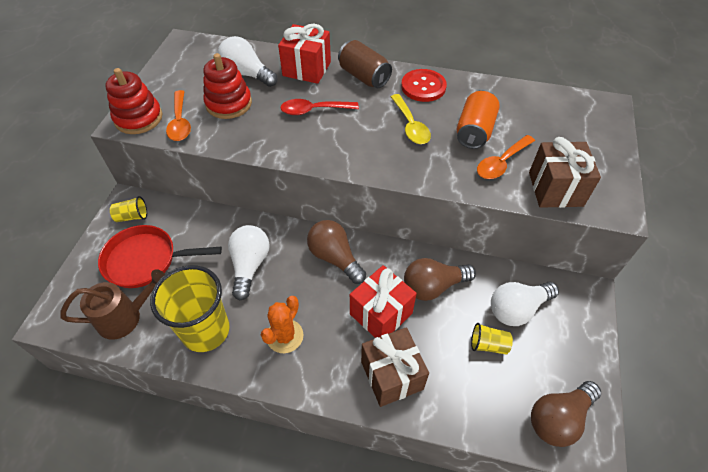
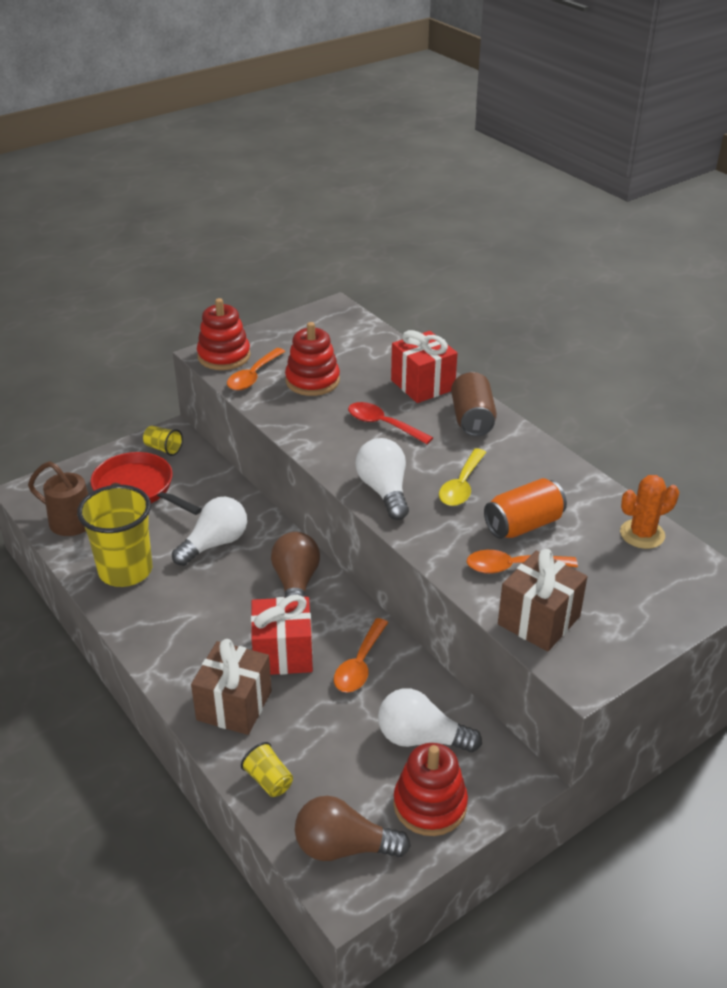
camera: 40 degrees right, 15 degrees down
white light bulb [218,36,278,87] -> white light bulb moved to [356,438,409,520]
orange cactus [261,296,303,353] -> orange cactus moved to [620,475,679,549]
red button [401,69,447,102] -> none
brown light bulb [404,258,476,301] -> orange spoon [334,618,388,692]
yellow cup [471,323,513,354] -> yellow cup moved to [241,742,293,797]
none -> red stacking toy [393,743,468,836]

